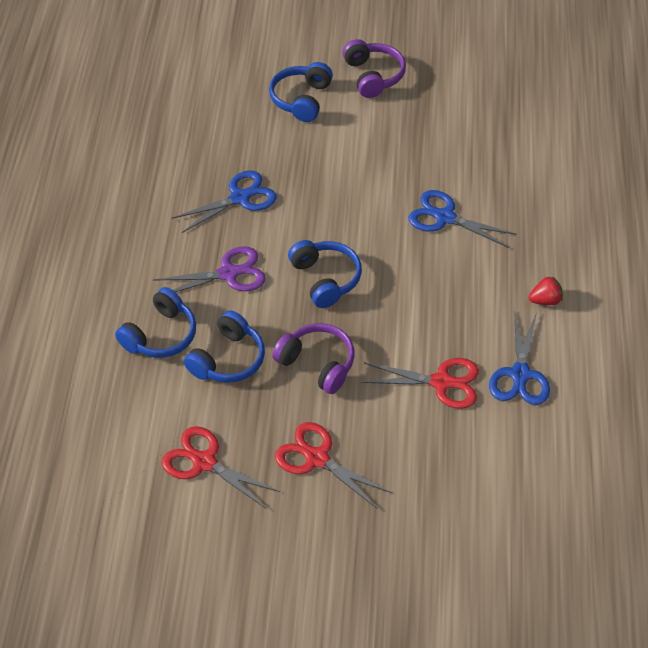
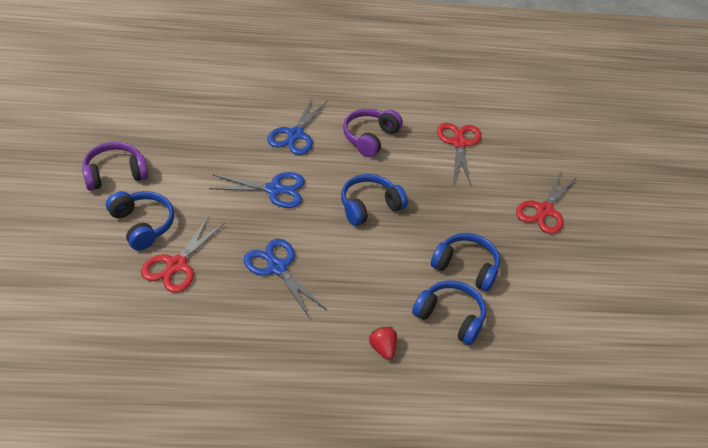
camera: 100 degrees left, 5 degrees down
purple scissors [153,246,266,292] -> none
red scissors [162,426,280,509] -> red scissors moved to [141,216,225,293]
blue headphones [269,62,333,122] -> blue headphones turned 135 degrees counterclockwise [106,191,174,250]
purple headphones [272,323,355,394] -> purple headphones moved to [343,109,403,158]
blue scissors [489,310,550,405] -> blue scissors moved to [209,172,305,208]
red strawberry [529,276,563,305] -> red strawberry moved to [369,326,397,360]

